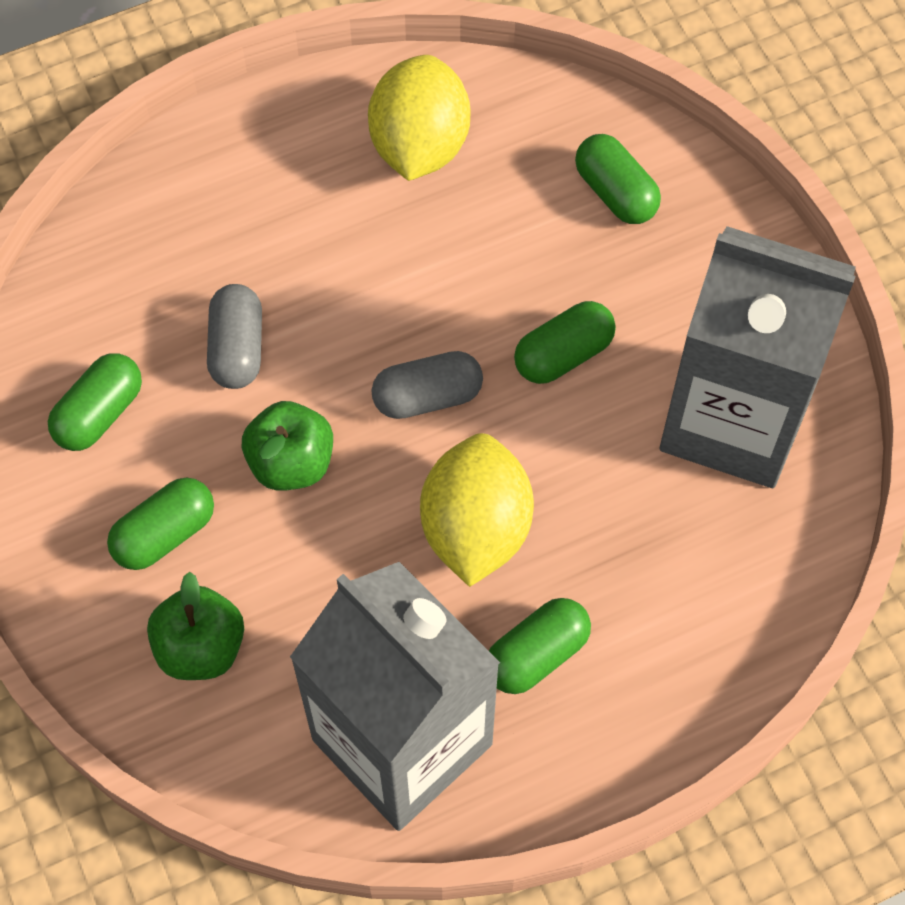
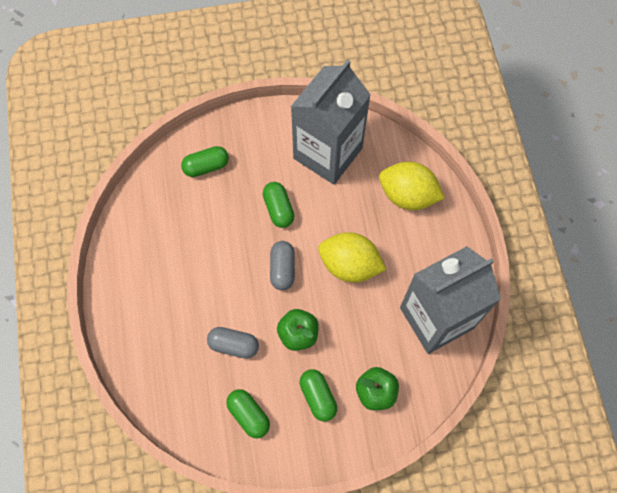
camera: 75 degrees left, 5 degrees up
yellow lemon [368,55,470,181] -> yellow lemon moved to [379,162,445,210]
green capsule [489,598,591,694] -> none

